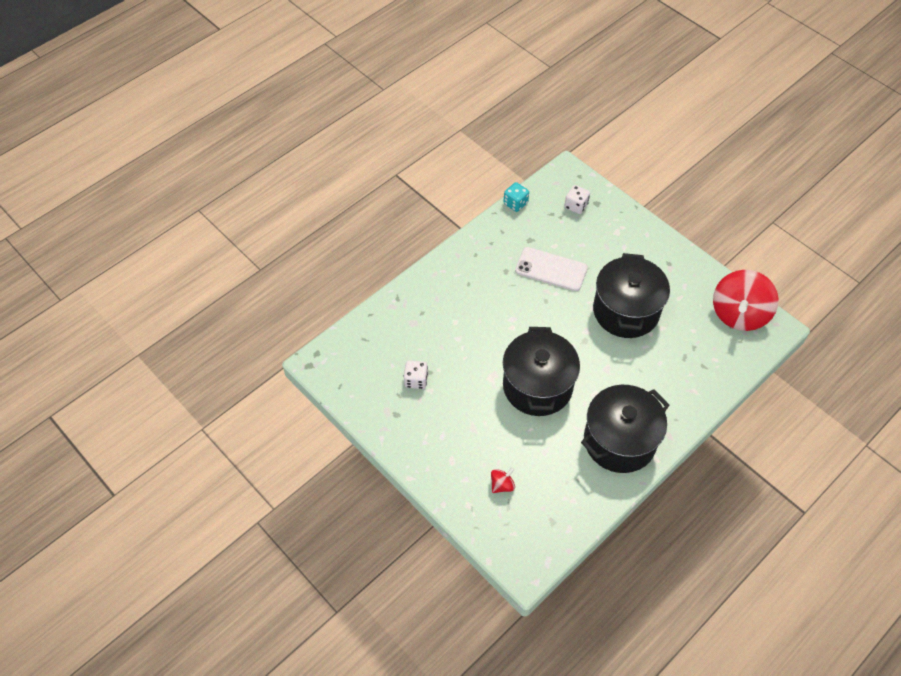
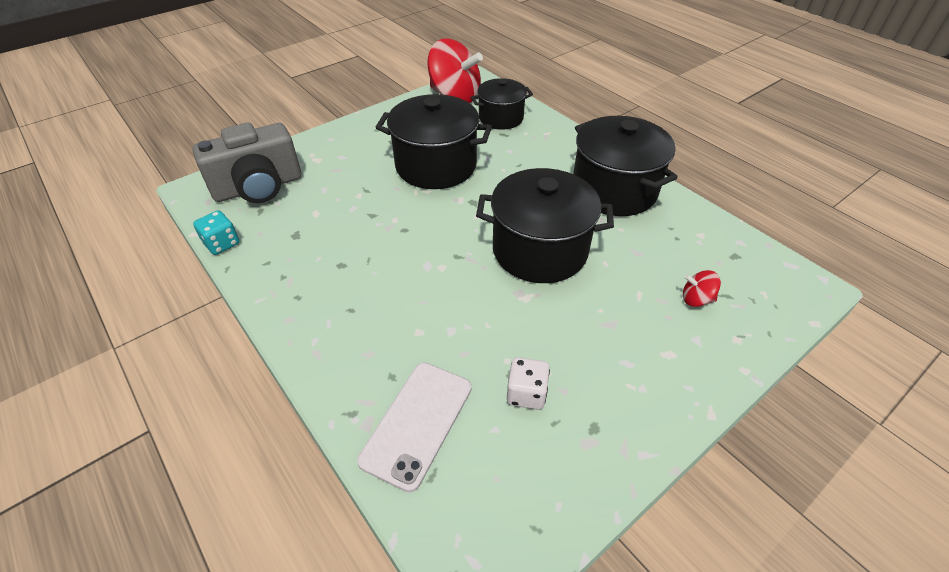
camera: 85 degrees left, 10 degrees down
red spinning top [491,467,515,493] -> red spinning top turned 45 degrees counterclockwise [683,270,721,307]
white phone [515,247,588,291] -> white phone moved to [357,363,472,492]
white dice [565,185,590,214] -> grey camera [192,123,301,203]
none -> black pot [471,78,533,130]

